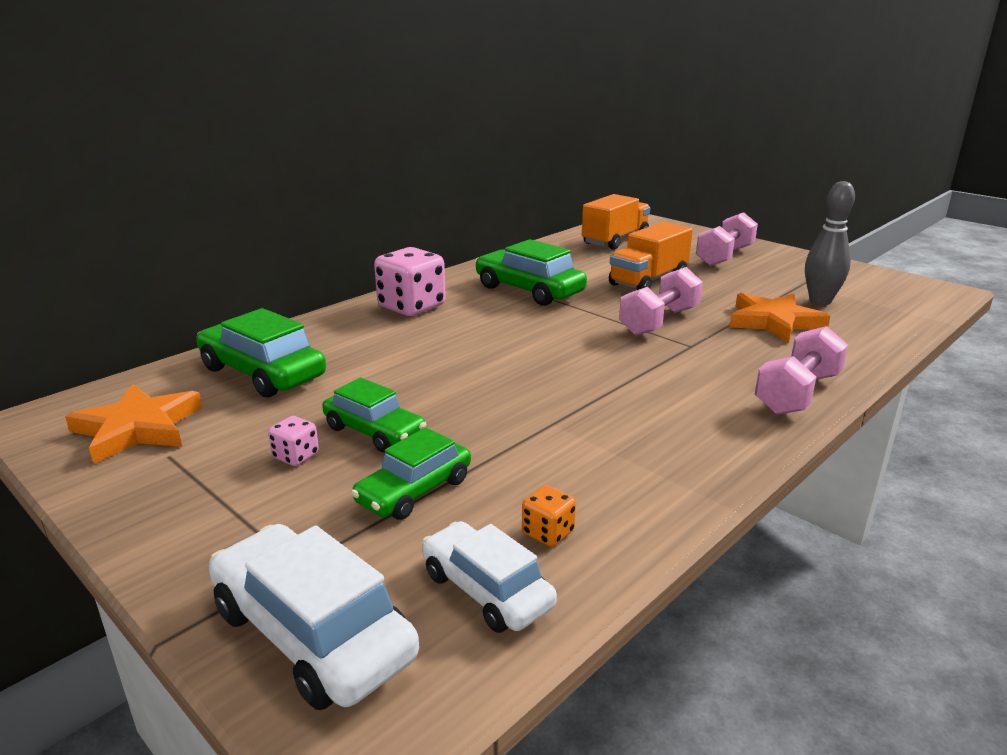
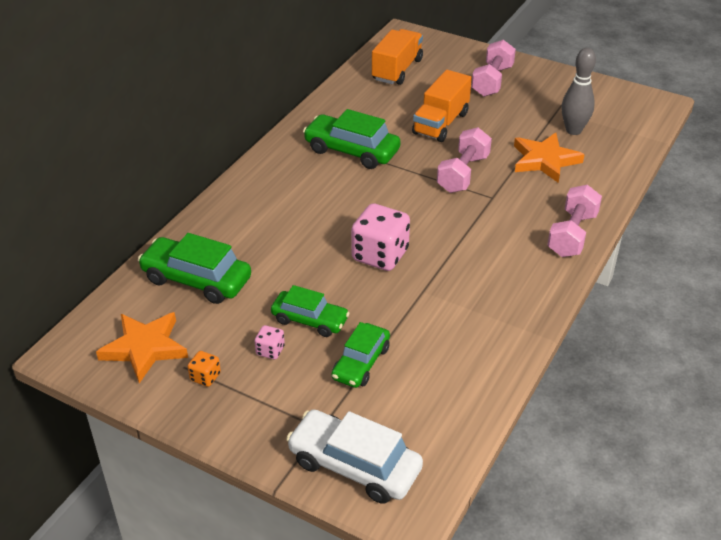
camera: 15 degrees left, 15 degrees up
pink dice [374,247,446,316] -> pink dice moved to [351,203,410,271]
white car [422,521,557,633] -> none
orange dice [522,485,576,547] -> orange dice moved to [188,351,221,387]

